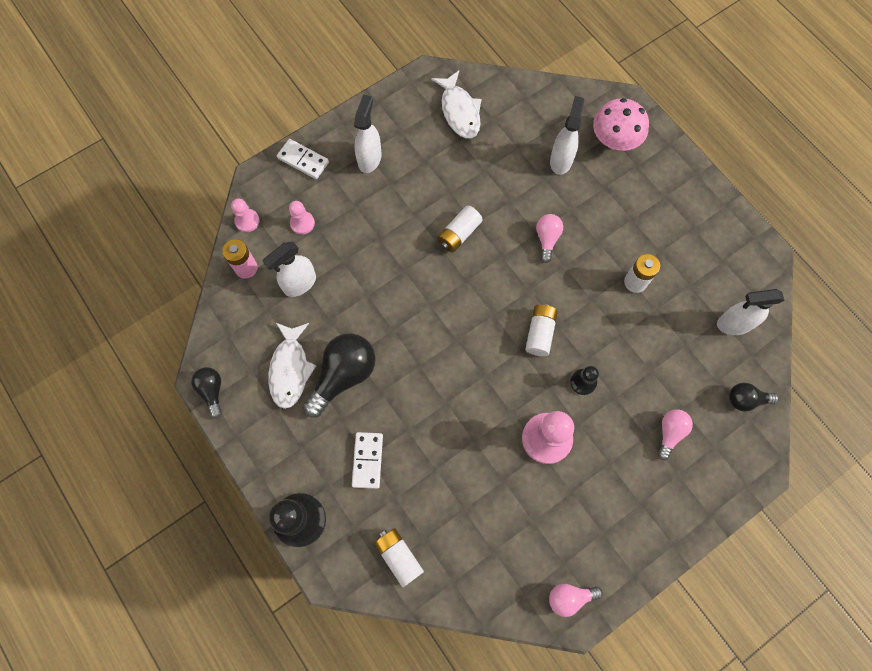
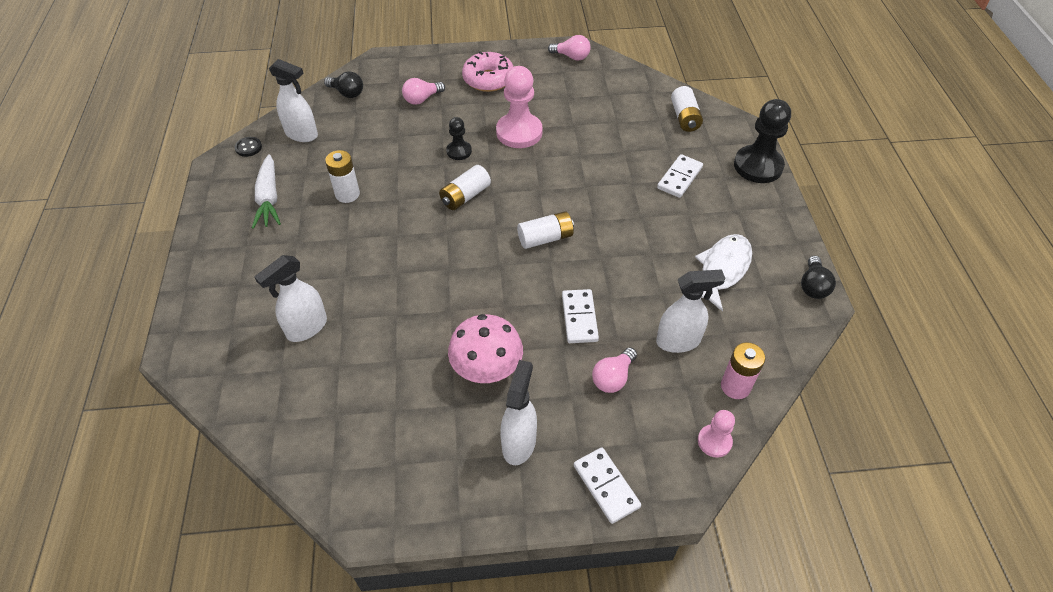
camera: 150 degrees left, 20 degrees down
pink pawn [289,201,315,234] -> none
black light bulb [303,333,375,418] -> none
white spray bottle [354,94,382,173] -> white spray bottle turned 150 degrees clockwise [500,360,537,465]
white fish [431,71,482,139] -> none
white battery [437,205,483,253] -> white battery moved to [517,211,574,249]
pink light bulb [536,214,563,263] -> pink light bulb moved to [592,348,637,393]
pink mushroom [593,98,649,151] -> pink mushroom moved to [448,314,523,383]
none -> black button [235,137,262,157]
none -> white carrot [252,154,281,229]
none -> pink donut [462,51,514,92]
none -> white domino [562,289,599,343]

